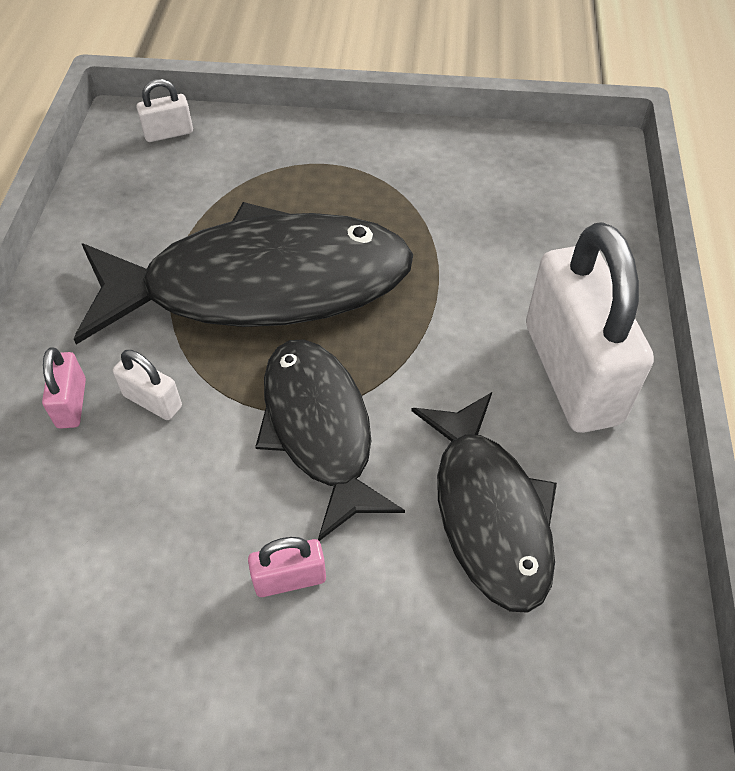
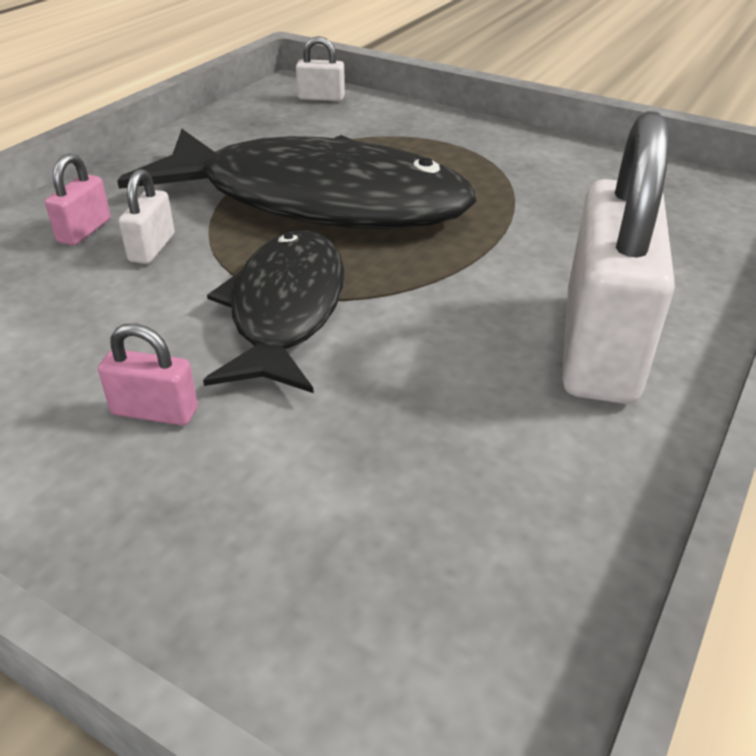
camera: 25 degrees right, 15 degrees down
white padlock [113,350,182,420] -> white padlock turned 45 degrees clockwise [119,169,175,264]
black fish [411,392,557,613] -> none

